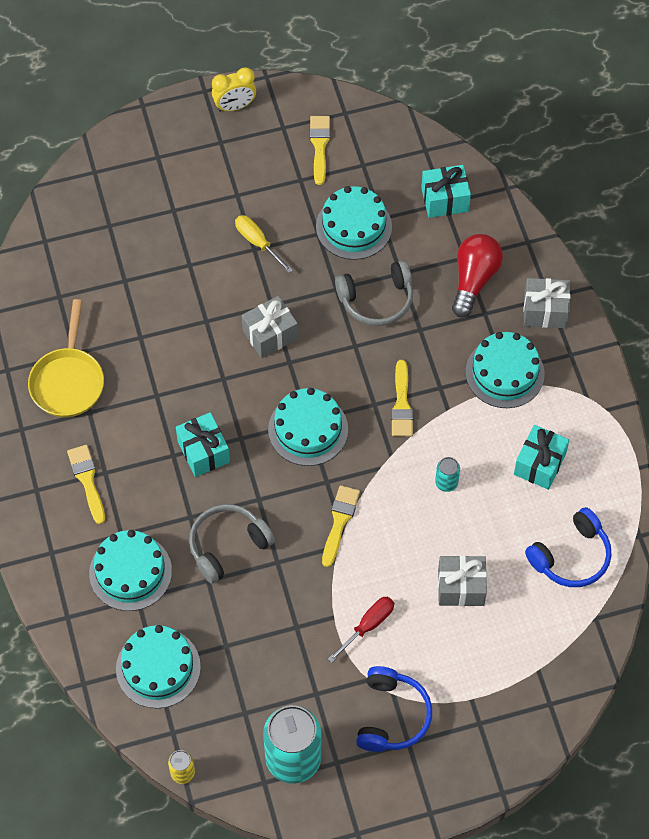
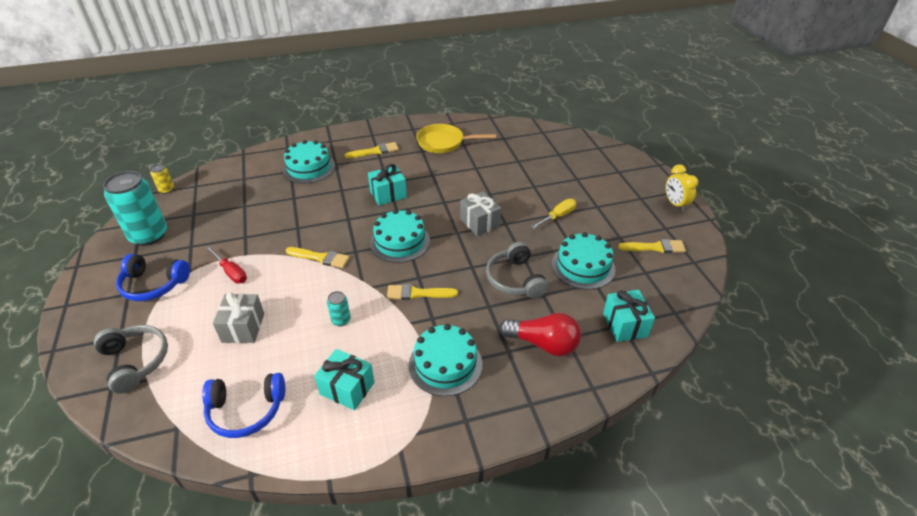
camera: 90 degrees right, 20 degrees down
turquoise cake [116,625,201,708] -> none
grey headphones [189,504,275,584] -> grey headphones moved to [94,325,168,394]
grey gift [523,278,570,328] -> none
blue headphones [525,507,612,587] -> blue headphones turned 60 degrees counterclockwise [202,373,285,438]

